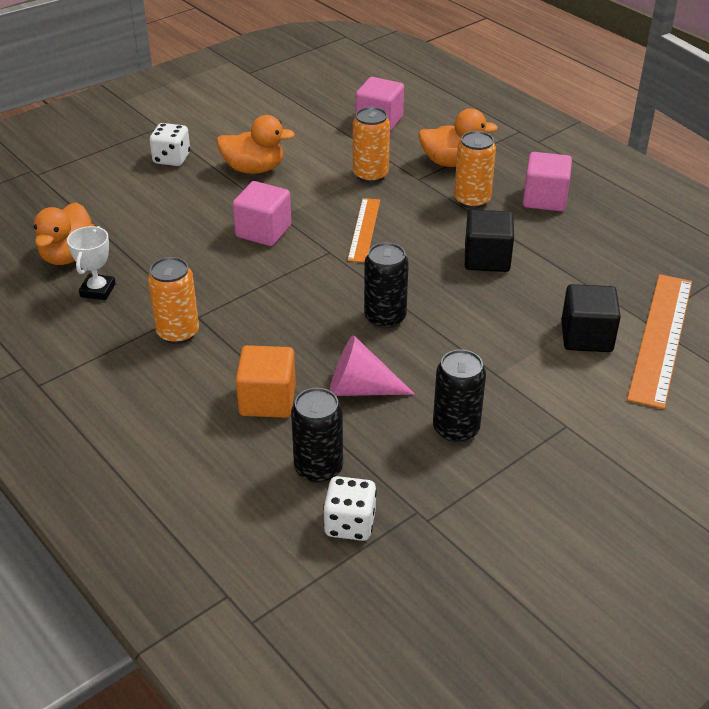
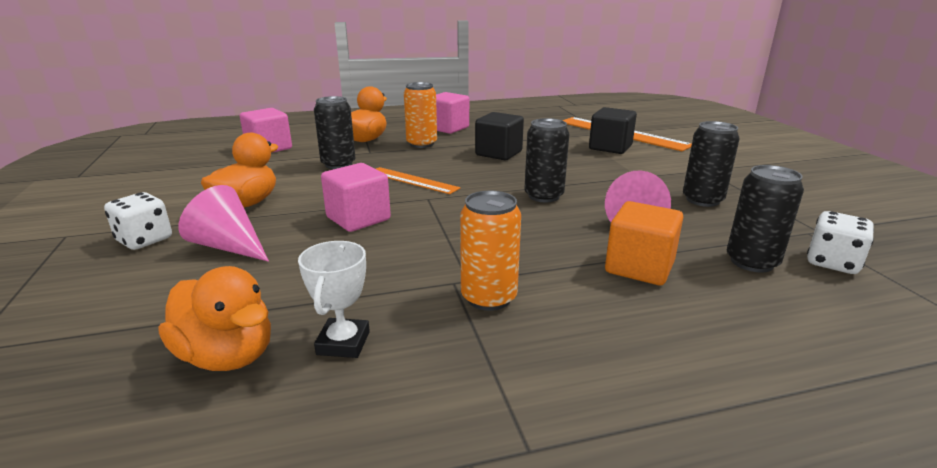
camera: 65 degrees left, 15 degrees down
white trophy [67,226,116,300] -> white trophy turned 60 degrees clockwise [298,241,370,358]
orange can [353,107,390,183] -> black can [314,96,356,169]
none -> pink cone [178,185,269,262]

